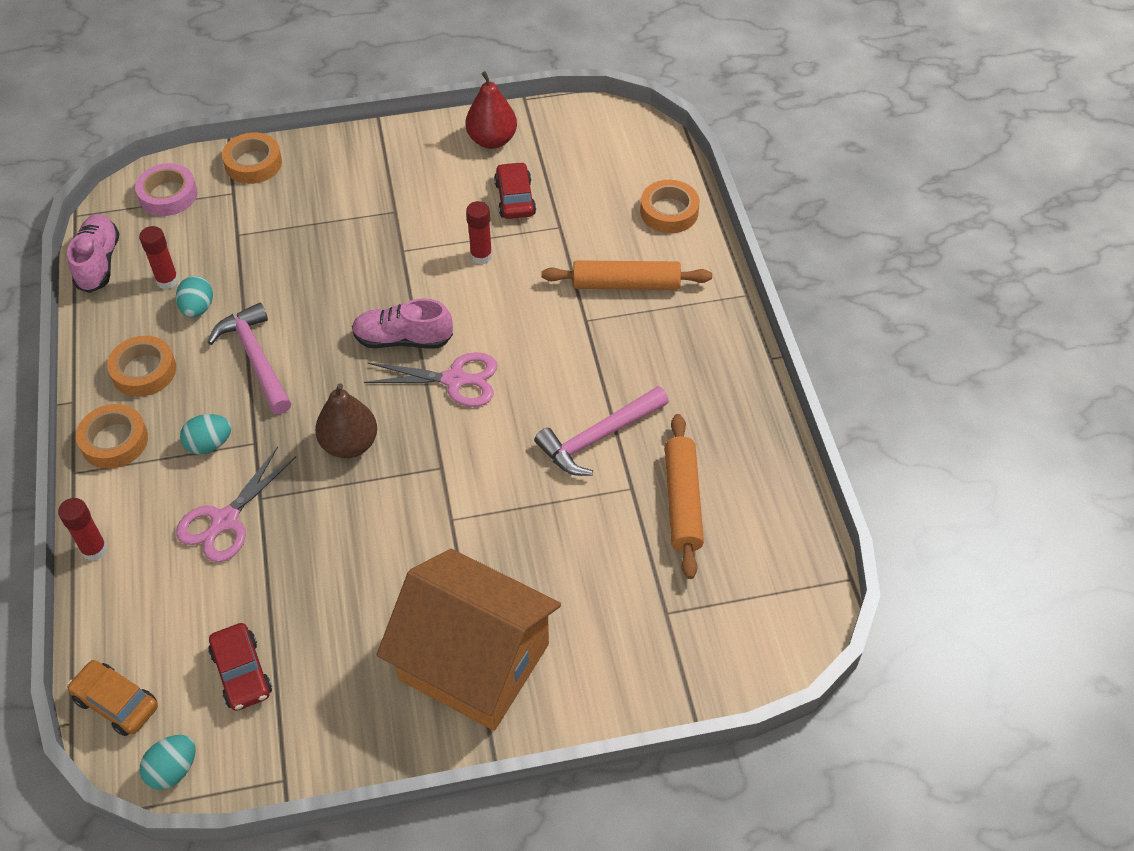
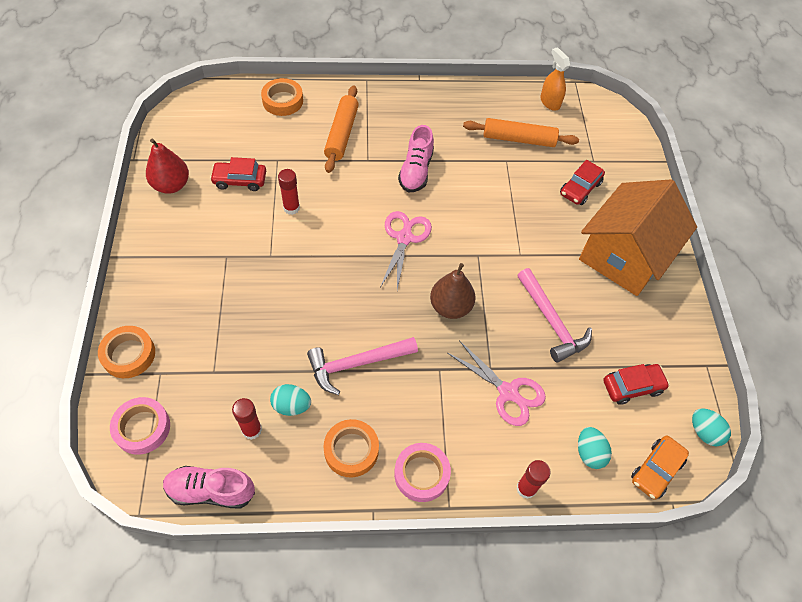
camera: 85 degrees left, 5 degrees up
orange tape [76,404,148,469] -> pink tape [394,443,451,502]
turquoise egg [180,414,231,454] -> turquoise egg moved to [578,427,612,469]
pink shoe [352,298,453,349] -> pink shoe moved to [398,125,434,192]
pink hammer [534,386,669,476] -> pink hammer moved to [517,268,592,363]
none -> orange spray bottle [540,47,571,111]
none -> red car [560,160,605,205]

